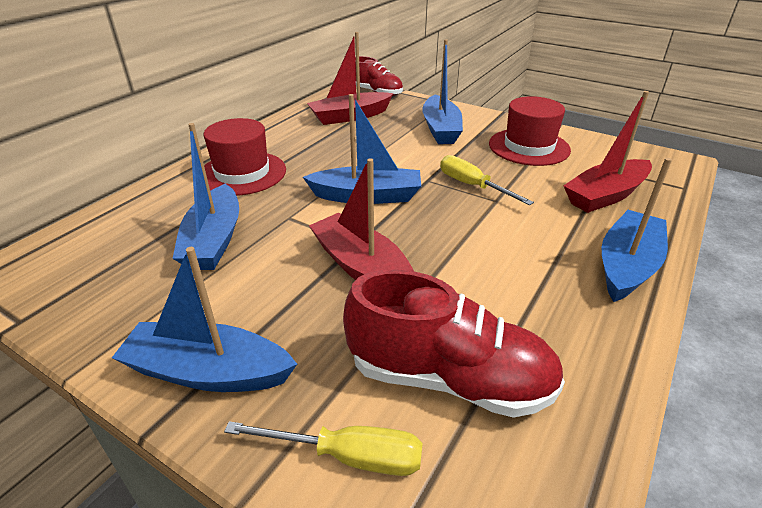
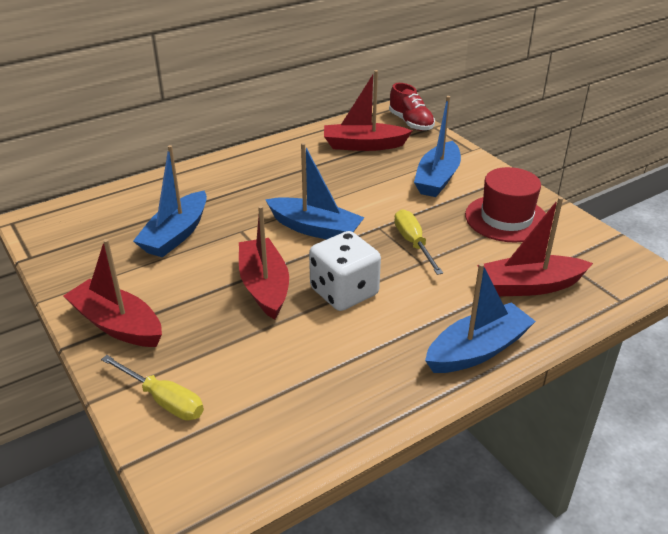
camera: 25 degrees right, 0 degrees up
blue boat [112,247,297,392] -> red boat [63,239,162,347]
red hat [204,118,286,196] -> none
red shoe [343,269,565,418] -> none
none -> white dice [309,231,381,311]

